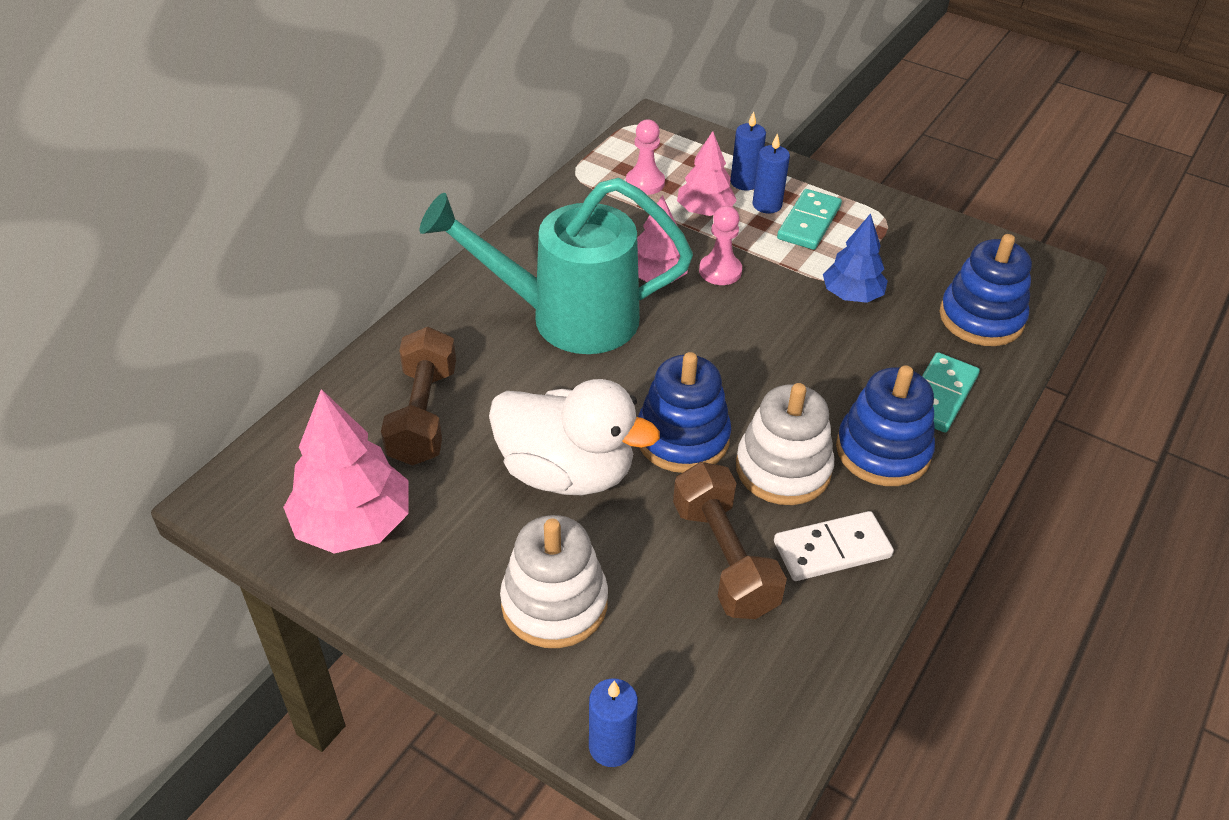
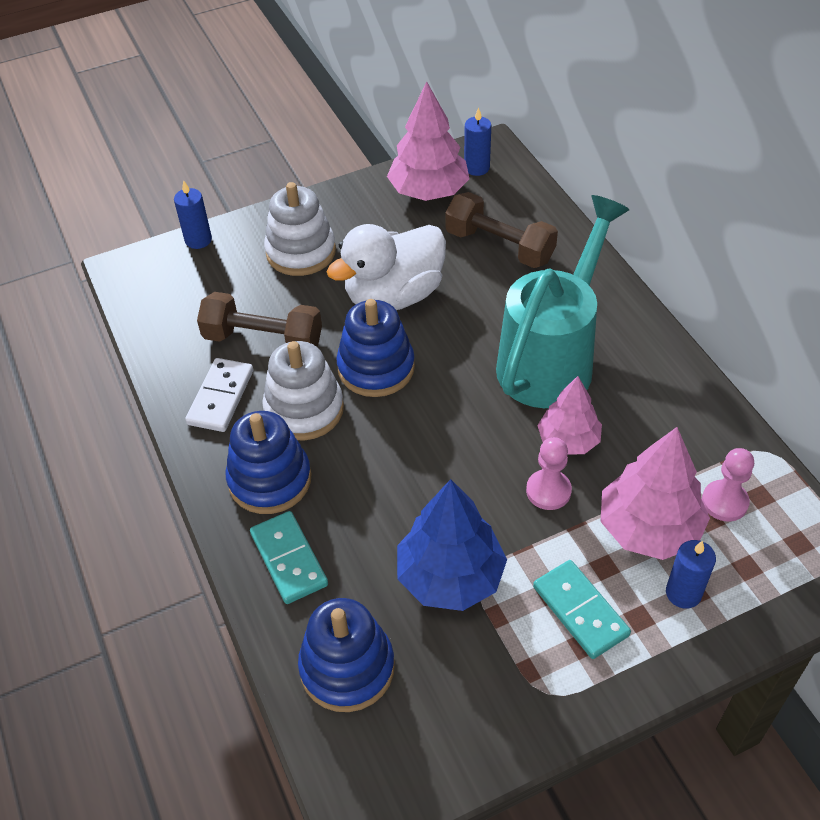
camera: 125 degrees right, 5 degrees up
pink tree [677,131,737,216] -> pink tree [600,427,710,560], size x1.56
blue candle [753,133,790,214] -> blue candle moved to [464,107,491,176]
blue tree [823,213,888,303] -> blue tree [397,479,507,611], size x1.56

